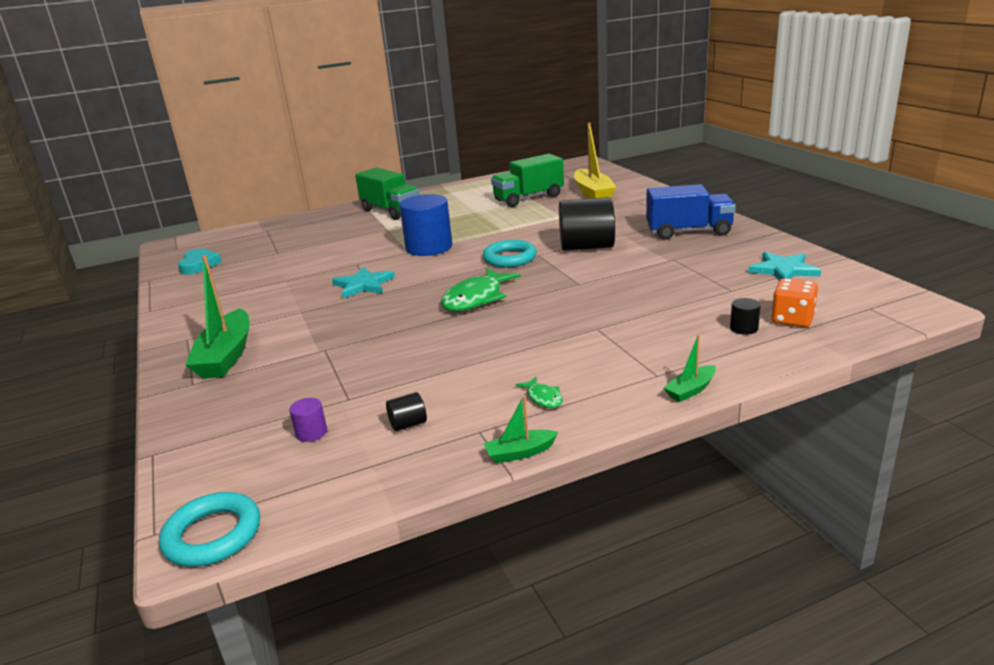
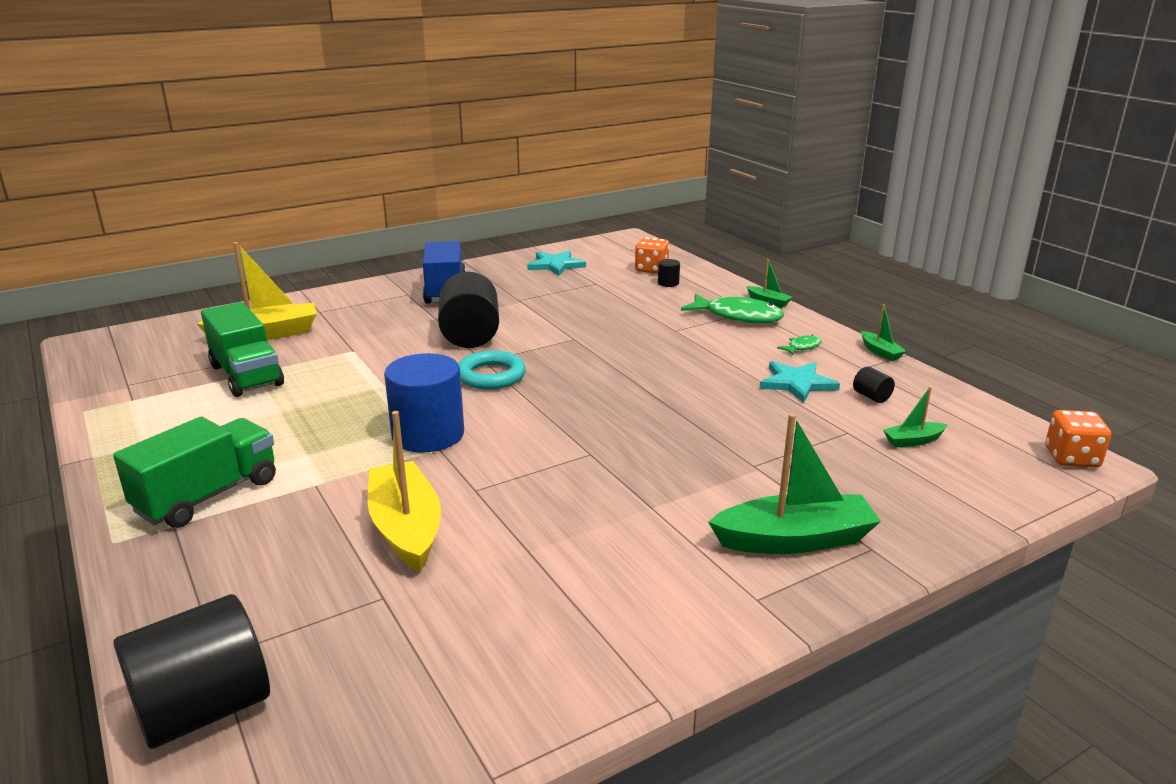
camera: 100 degrees left, 0 degrees up
turquoise ring [159,492,260,567] -> orange dice [1045,410,1111,468]
turquoise heart [178,248,222,275] -> none
purple cylinder [289,398,327,442] -> green boat [883,387,948,448]
turquoise star [332,267,395,298] -> turquoise star moved to [759,361,840,403]
green fish [441,268,520,311] -> green fish moved to [681,294,784,324]
none -> black cylinder [113,594,270,749]
none -> yellow boat [368,411,441,572]

